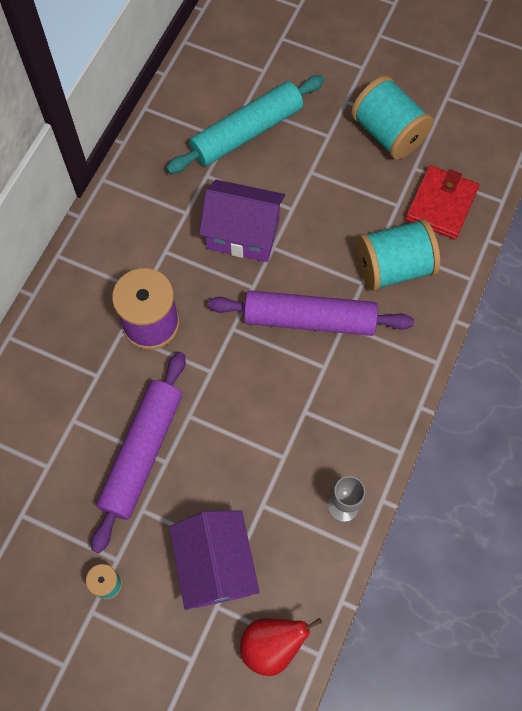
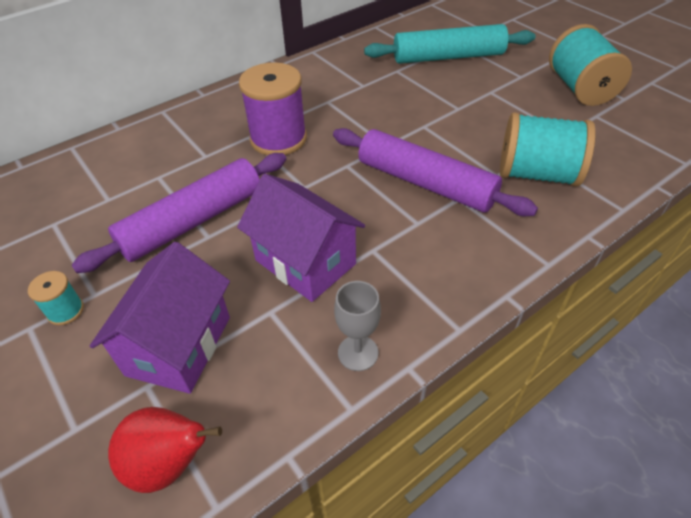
camera: 30 degrees right, 20 degrees down
purple house [199,180,285,262] -> purple house moved to [237,174,365,302]
red wallet [405,165,479,239] -> none

